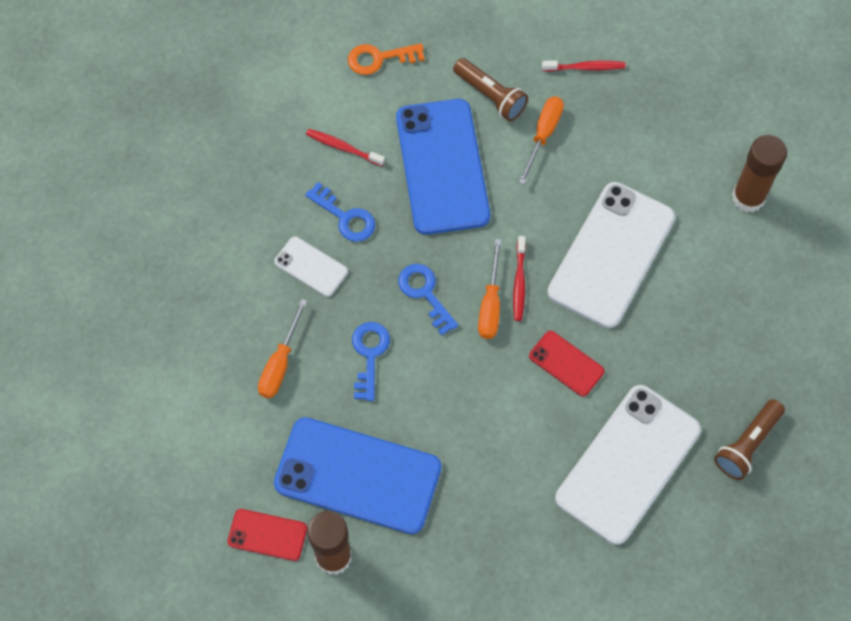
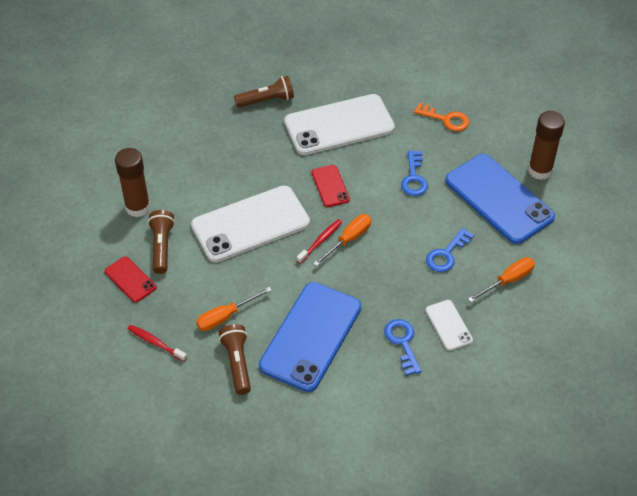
camera: 145 degrees left, 15 degrees down
red phone [228,509,307,561] -> red phone moved to [105,256,157,303]
red toothbrush [306,129,385,166] -> none
orange key [348,43,425,75] -> orange key moved to [414,103,469,131]
blue key [398,264,458,335] -> blue key moved to [401,151,428,196]
none -> brown flashlight [148,210,175,274]

